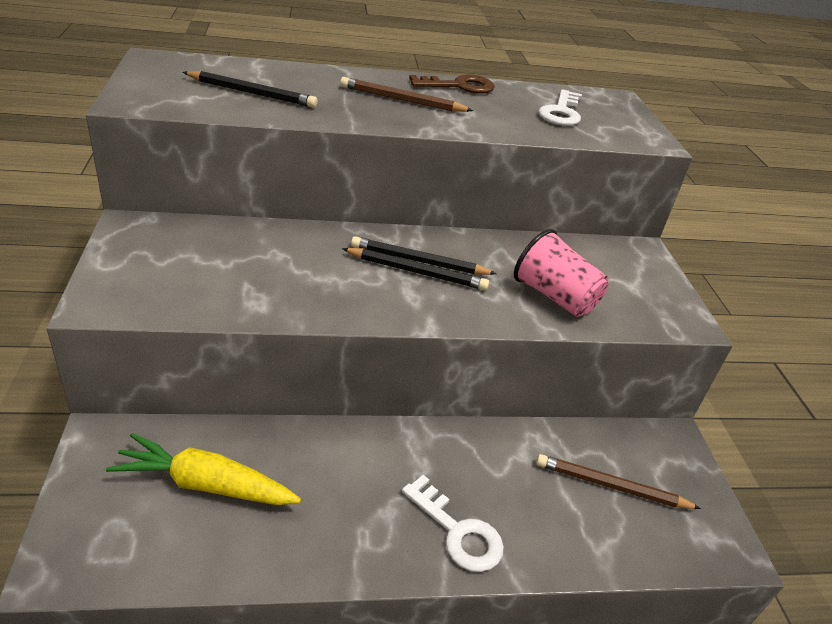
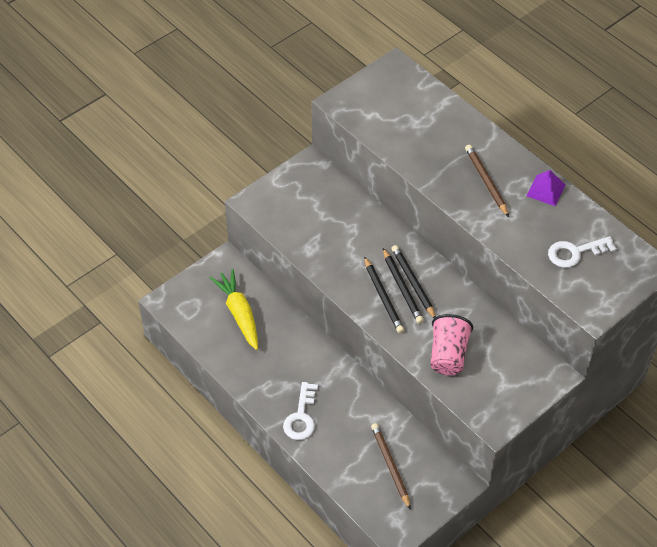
camera: 60 degrees right, 15 degrees up
black pencil [183,71,318,108] -> black pencil moved to [364,256,404,333]
brown key [409,74,495,94] -> purple pyramid [527,170,565,206]

